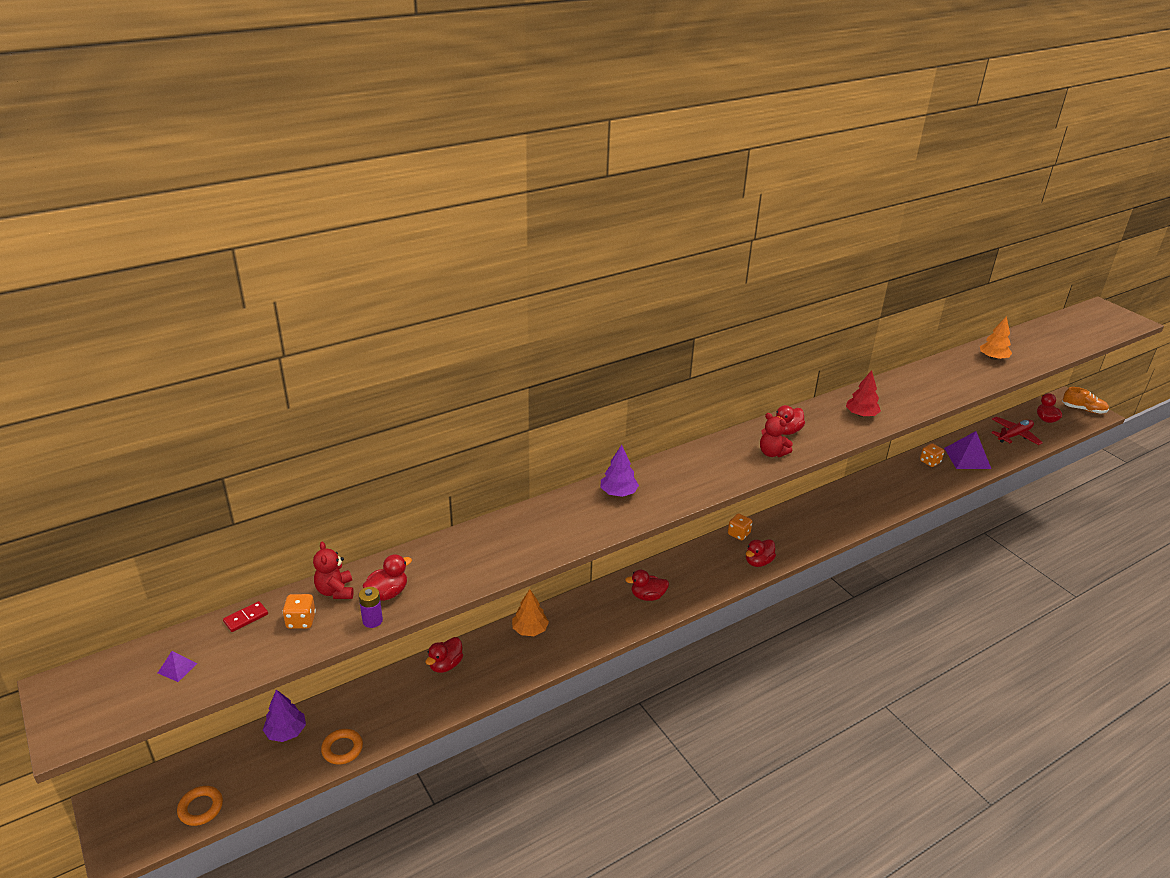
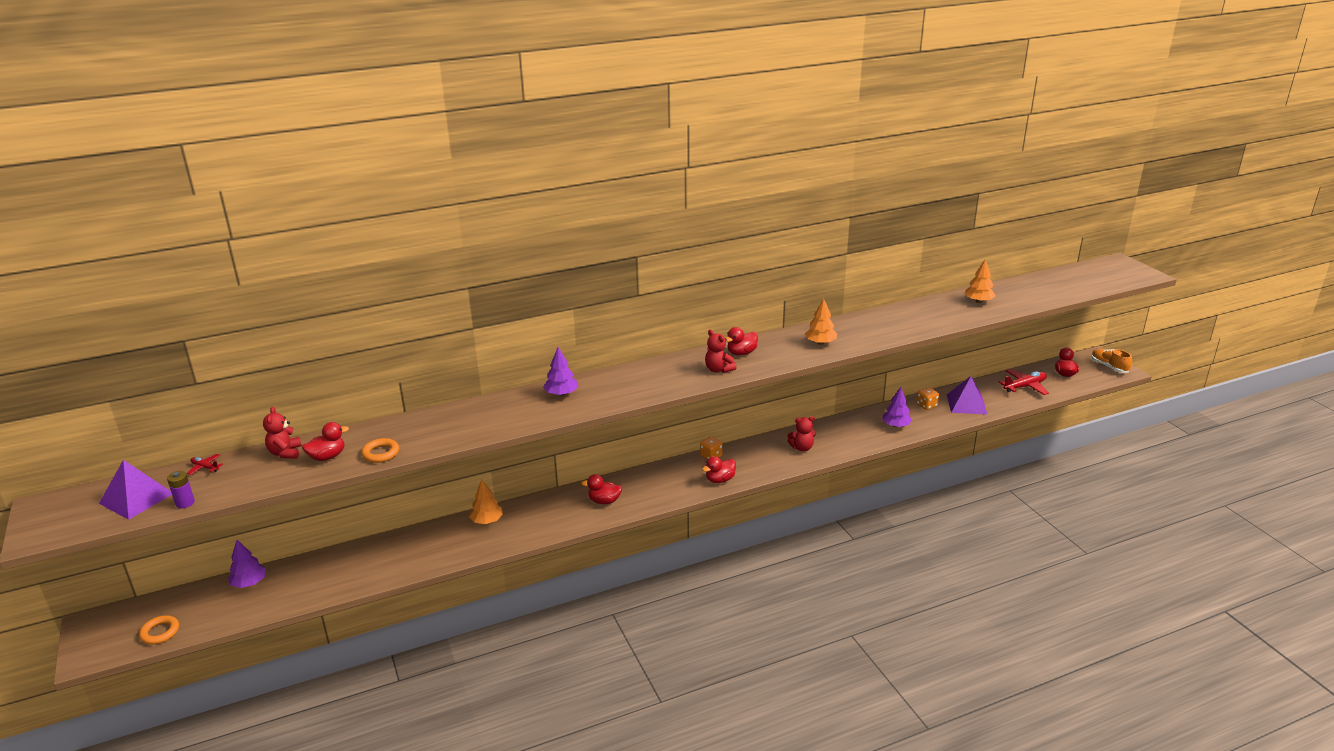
camera: 10 degrees right, 5 degrees down
purple pyramid [158,651,197,682] -> purple pyramid [99,460,172,520], size x2.23
red domino [223,601,268,632] -> red plane [187,454,223,475]
orange dice [282,594,316,629] -> none
orange ring [321,729,363,765] -> orange ring moved to [361,438,399,463]
purple battery [359,587,383,628] -> purple battery moved to [167,471,195,509]
red duck [425,637,463,673] -> none
red tree [846,370,881,417] -> orange tree [805,298,837,345]
orange shoe [1062,387,1109,413] -> orange shoe turned 150 degrees counterclockwise [1091,349,1132,373]
none -> red teddy bear [787,416,816,452]
none -> purple tree [882,387,912,427]

